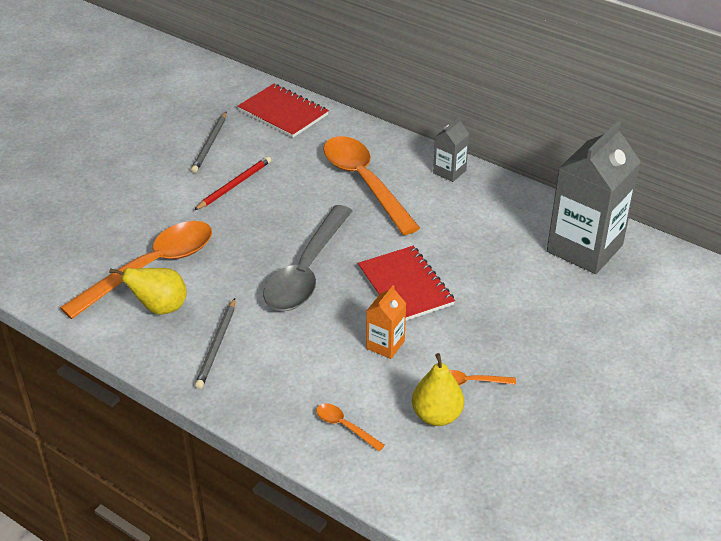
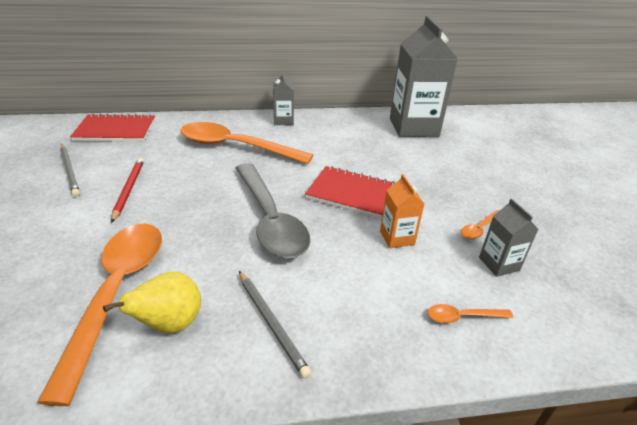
camera: 45 degrees left, 5 degrees down
yellow pear [412,353,464,426] -> grey carton [479,199,538,277]

